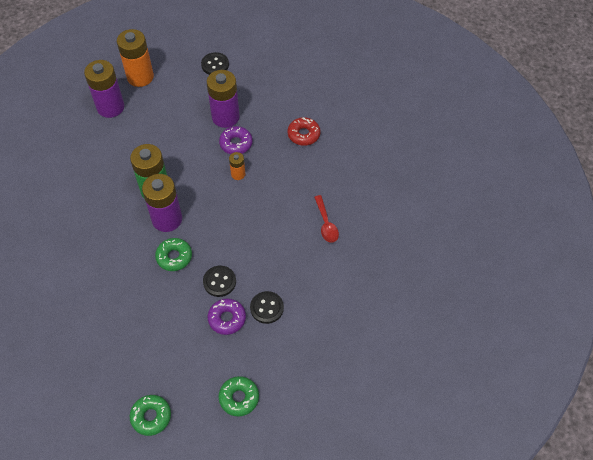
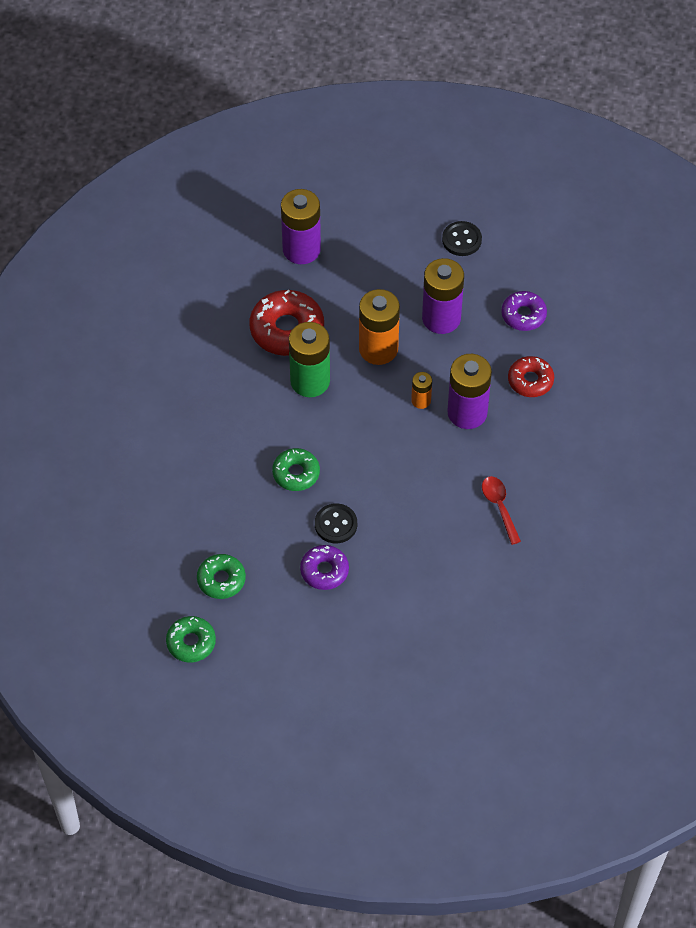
camera: 25 degrees right, 0 degrees up
orange battery [117,29,154,87] -> orange battery moved to [359,289,400,365]
purple battery [142,174,182,232] -> purple battery moved to [447,354,492,429]
purple donut [219,126,253,154] -> purple donut moved to [501,291,547,331]
green donut [219,376,259,416] -> green donut moved to [197,554,246,599]
black button [250,291,284,324] -> none
red spoon [314,195,339,243] -> red spoon turned 150 degrees clockwise [482,476,521,545]
none -> red donut [250,290,324,356]

